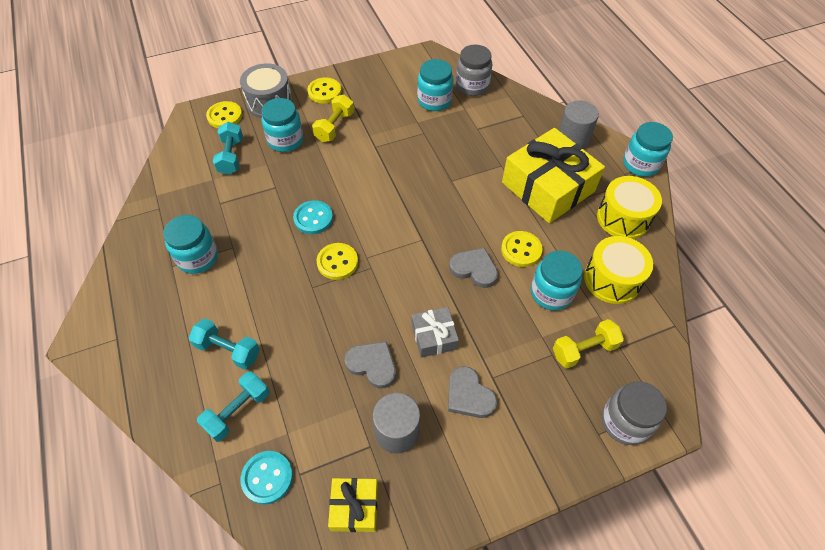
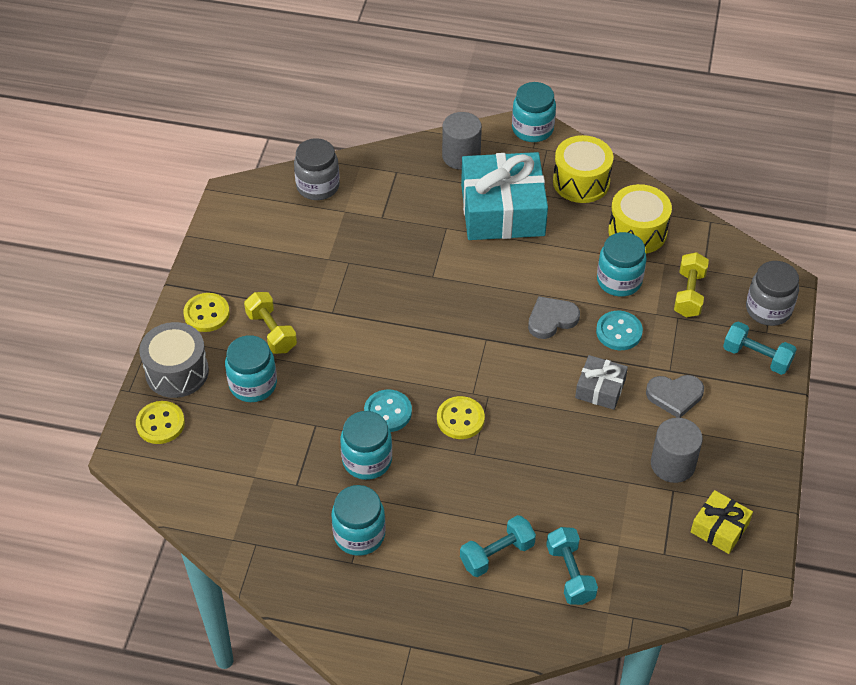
camera: 55 degrees left, 5 degrees down
turquoise dumbbell [213,122,243,175] -> turquoise dumbbell moved to [723,321,797,375]
turquoise button [241,451,293,505] -> turquoise button moved to [596,311,643,350]
grey heart [345,341,396,389] -> none
turquoise jar [417,59,454,111] -> turquoise jar moved to [340,411,392,480]
yellow button [501,231,543,267] -> none
yellow gift [502,128,605,223] -> turquoise gift [461,152,548,240]

